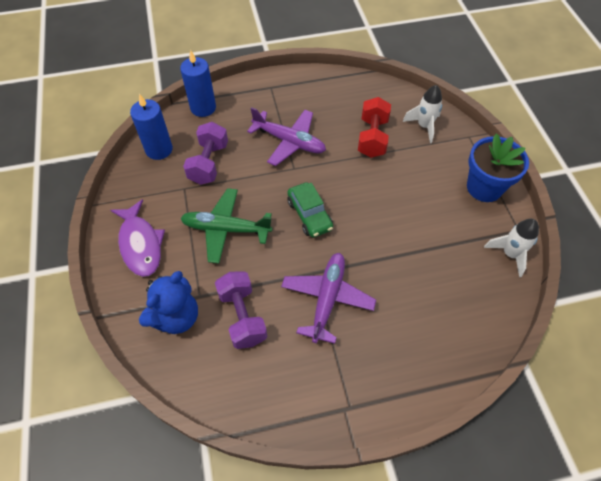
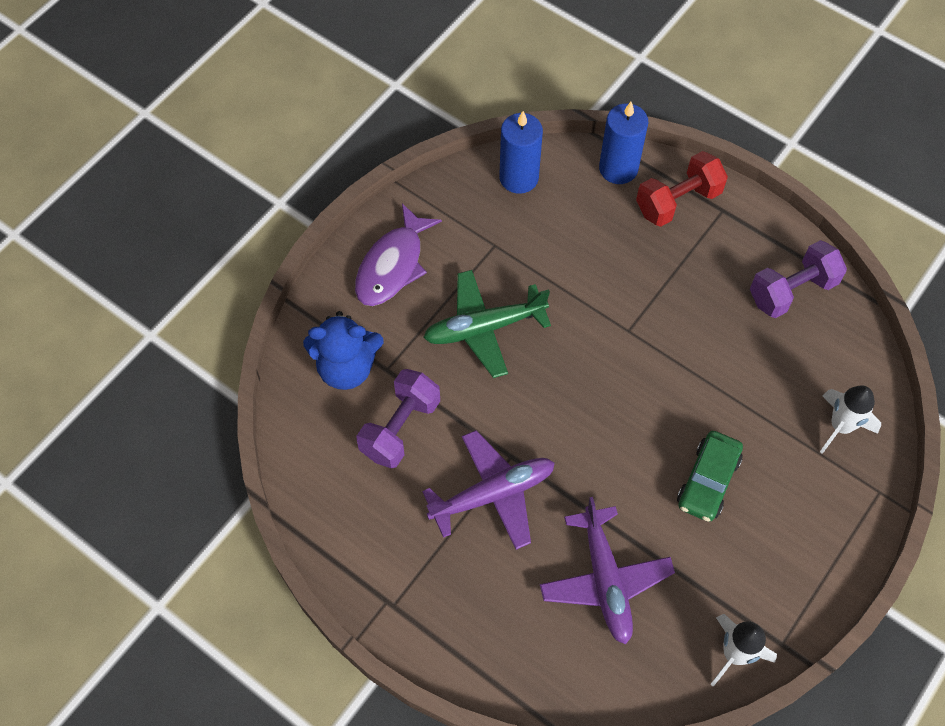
camera: 50 degrees right, 5 degrees up
green plane [180,188,273,264] -> green plane turned 75 degrees counterclockwise [423,270,551,378]
purple dumbbell [183,122,228,185] -> purple dumbbell moved to [750,240,847,318]
purple plane [247,107,326,166] -> purple plane moved to [540,497,675,644]
green car [287,182,333,238] -> green car moved to [677,431,743,522]
red dumbbell [358,97,391,158] -> red dumbbell moved to [636,151,728,227]
blue flower pot [467,134,529,202] -> none

